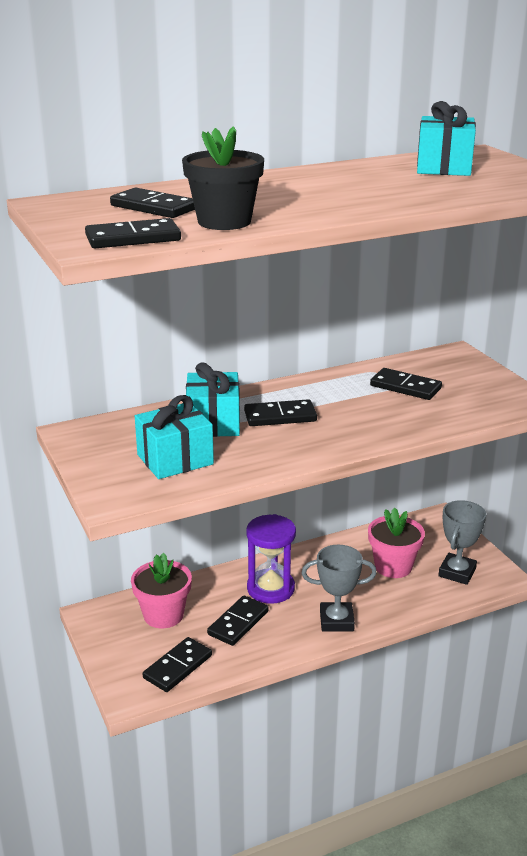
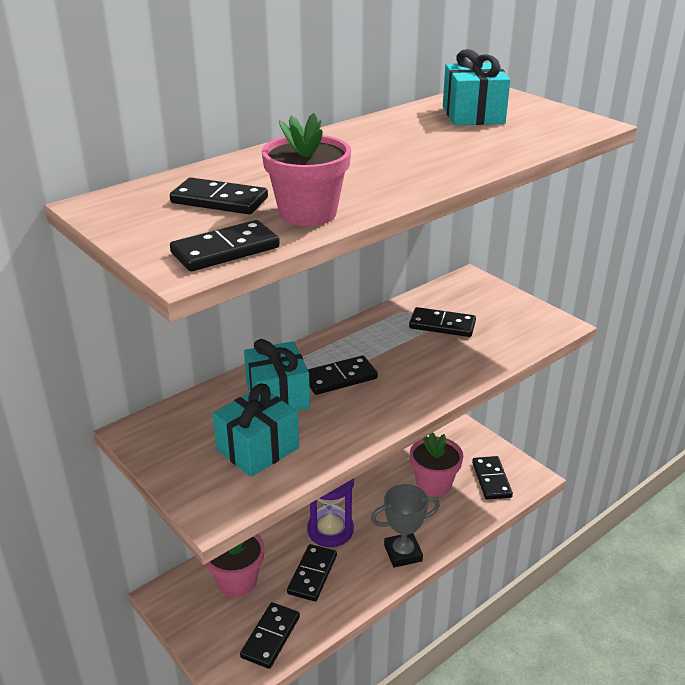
camera: 15 degrees left, 5 degrees up
black flower pot [182,126,264,230] -> pink flower pot [262,113,351,226]
grey trophy [438,500,486,585] -> black domino [472,456,513,500]

